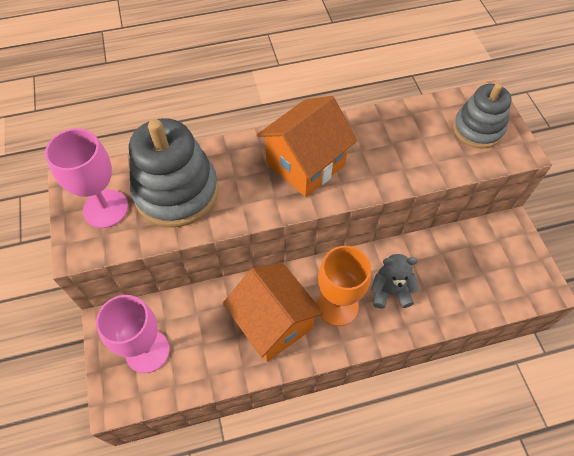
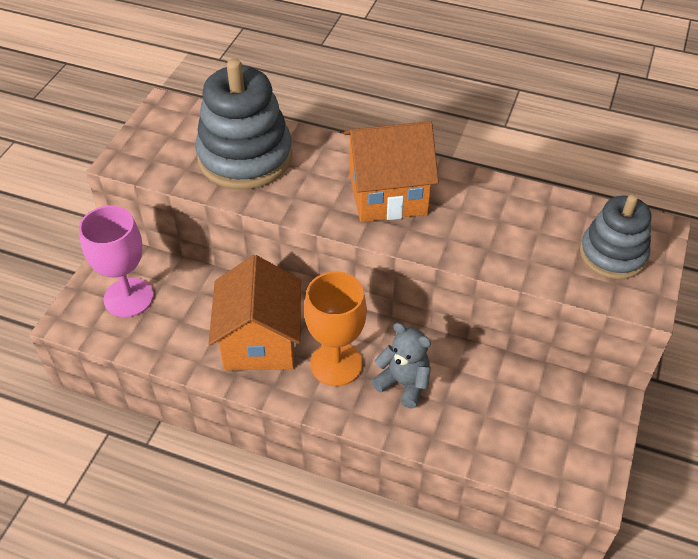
camera: 35 degrees right, 10 degrees down
pink goblet [45,128,128,228] -> none

